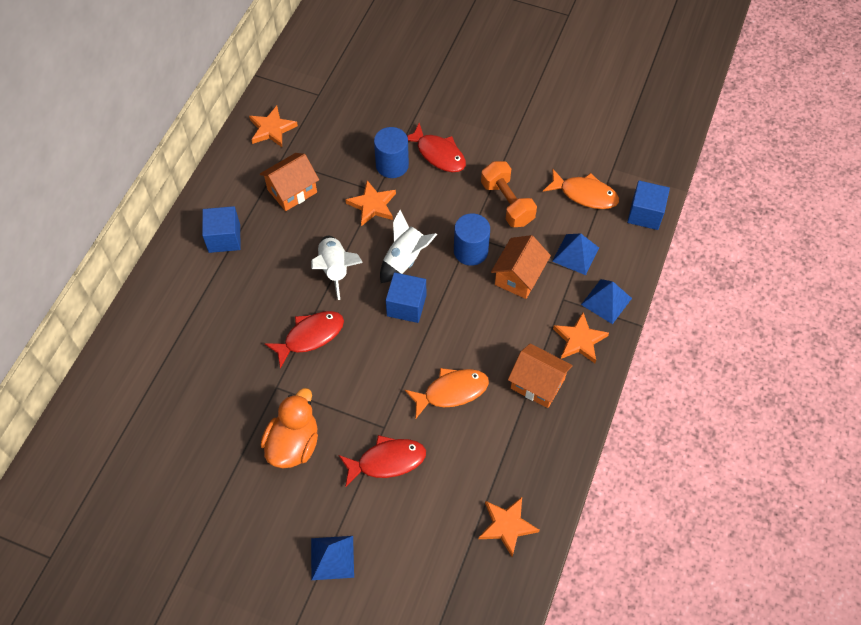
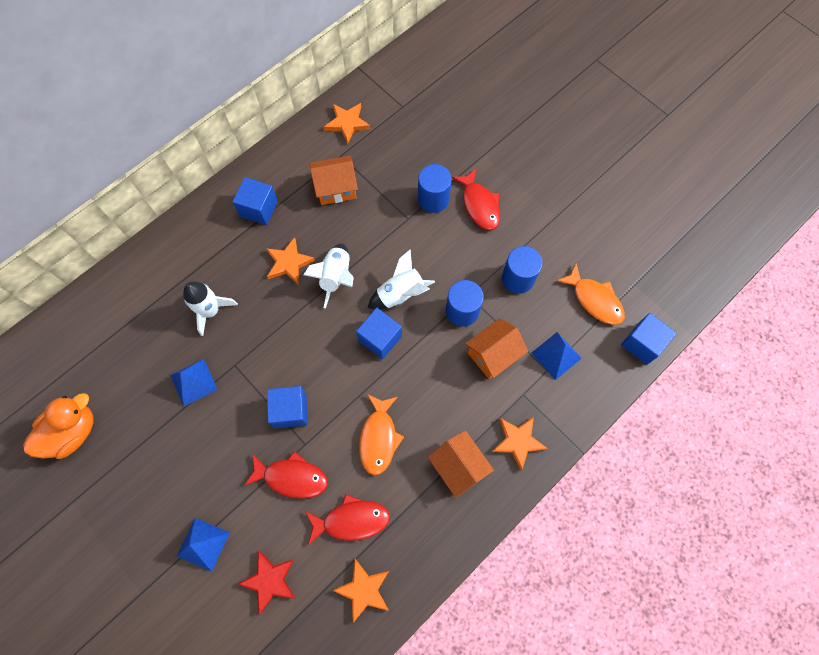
camera: 25 degrees right, 10 degrees up
orange duck [261,388,318,468] -> orange duck moved to [23,393,93,459]
red fish [264,311,344,369] -> red fish moved to [305,494,390,545]
orange star [345,181,396,226] -> orange star moved to [266,237,315,284]
orange fish [405,368,489,418] -> orange fish turned 90 degrees clockwise [359,394,404,475]
orange dumbbell [481,161,537,227] -> blue cylinder [502,246,543,293]
blue pyramid [581,279,632,324] -> blue pyramid moved to [170,359,218,407]
none -> white rocket [183,282,238,336]
none -> red star [238,551,295,614]
none -> blue cube [267,386,308,429]

